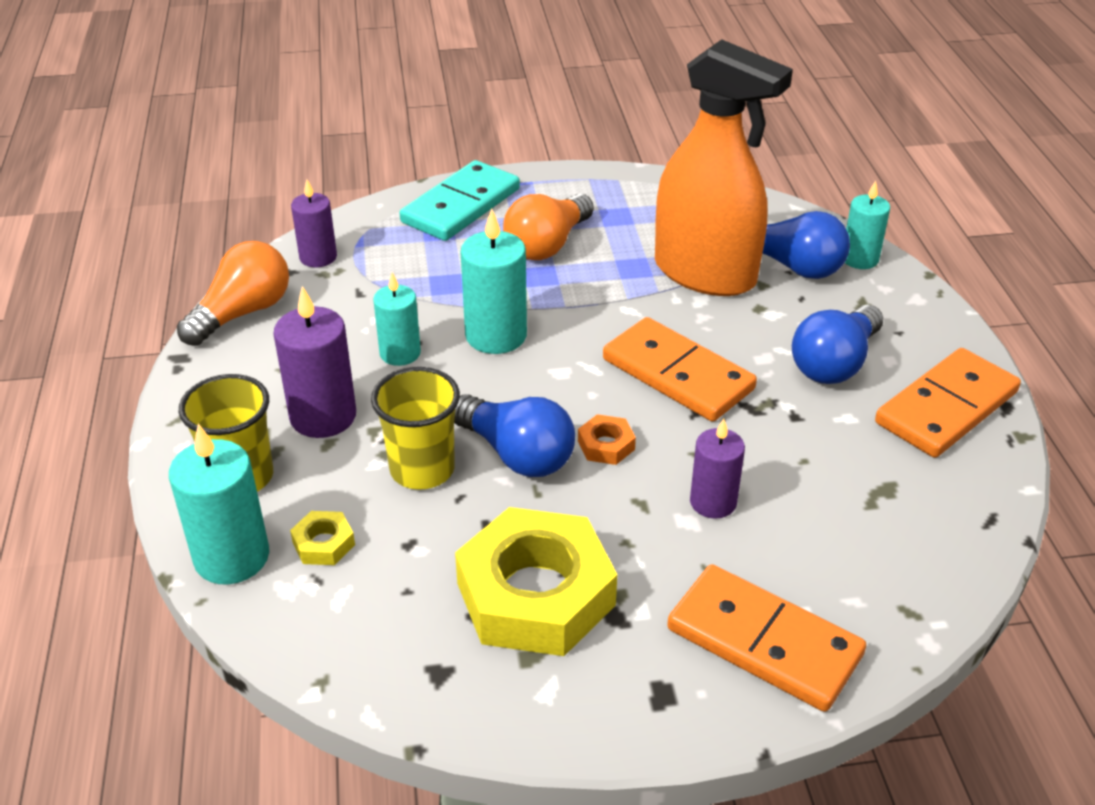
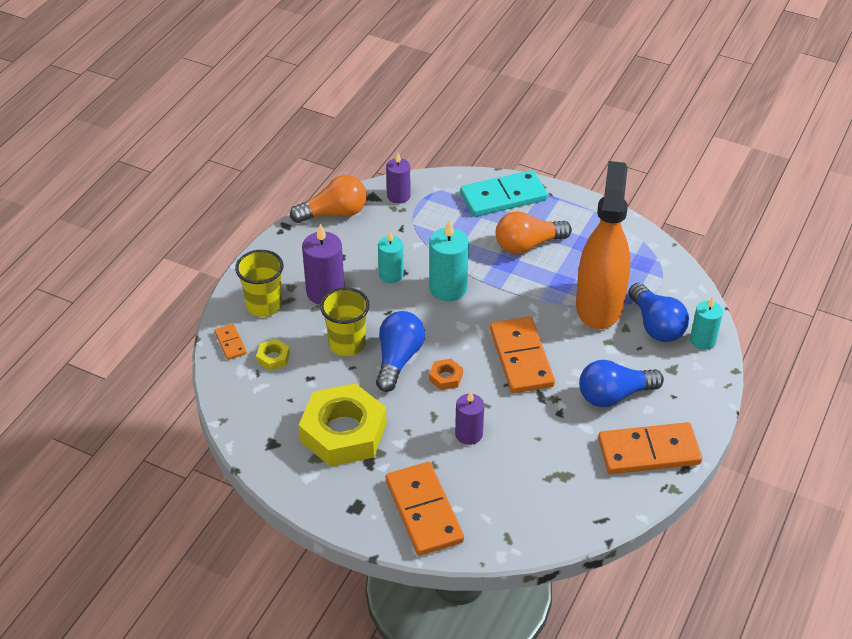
camera: 35 degrees right, 5 degrees up
turquoise candle [169,423,269,584] -> orange domino [214,324,247,360]
blue light bulb [454,394,575,477] -> blue light bulb turned 150 degrees counterclockwise [376,311,425,392]
orange spray bottle [655,39,793,296] -> orange spray bottle turned 150 degrees counterclockwise [576,161,630,329]

